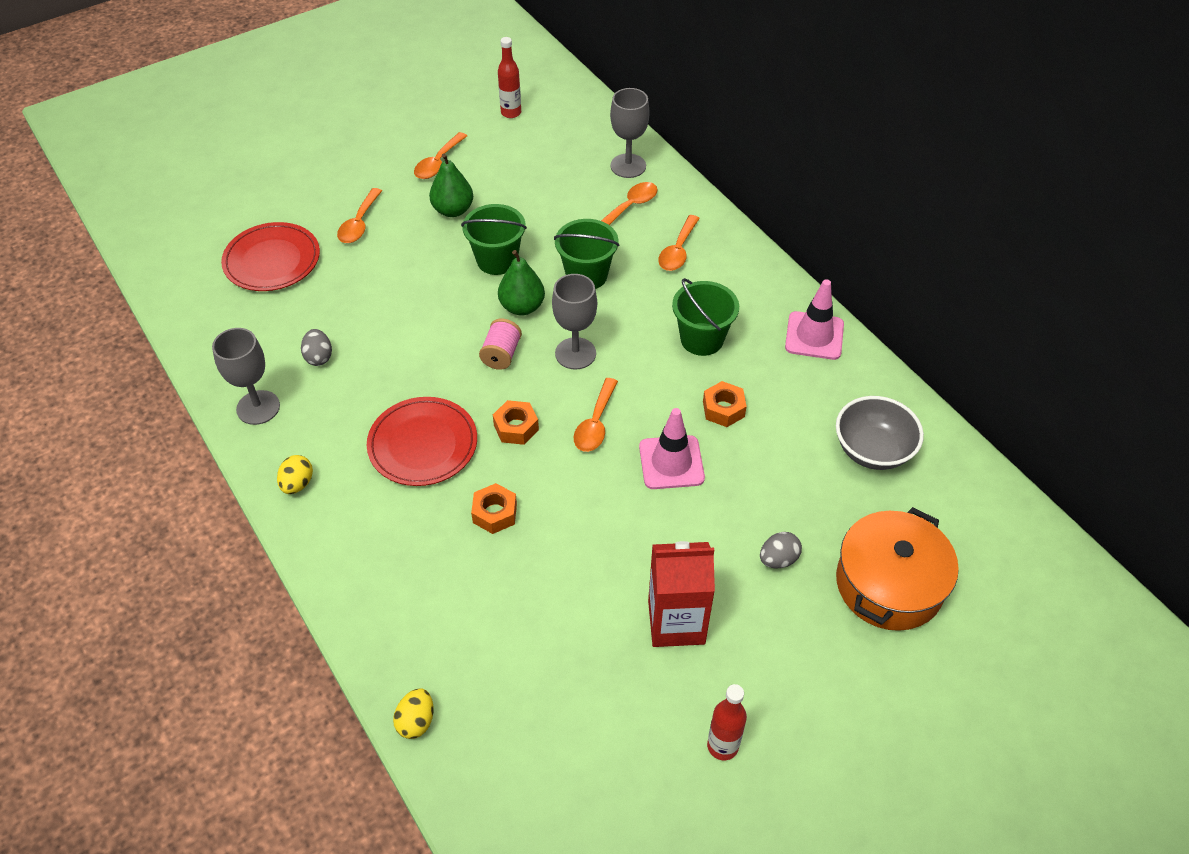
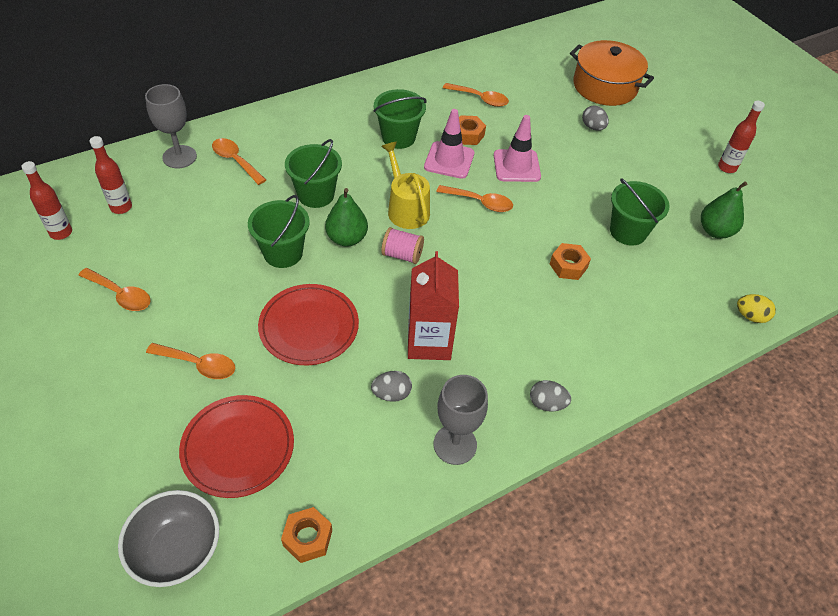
camera: 90 degrees left, 0 degrees up
yellow egg [277,455,313,494] -> grey egg [530,380,571,411]
red plate [367,397,477,486] -> red plate moved to [258,284,359,365]
green pear [429,153,473,217] -> green pear moved to [701,181,747,239]
orange nut [493,400,539,445] -> orange nut moved to [281,507,332,563]
grey goblet [552,274,597,370] -> yellow watering can [381,142,430,229]
red carton [648,541,715,647] -> red carton moved to [408,251,459,360]
orange spoon [658,215,700,271] -> orange spoon moved to [443,83,509,107]
pink traffic cone [785,279,844,360] -> pink traffic cone moved to [424,109,474,179]
grey bowl [836,396,924,470] -> grey bowl moved to [118,490,219,587]
none -> red bottle [90,136,132,214]
none -> green bucket [610,178,670,246]

